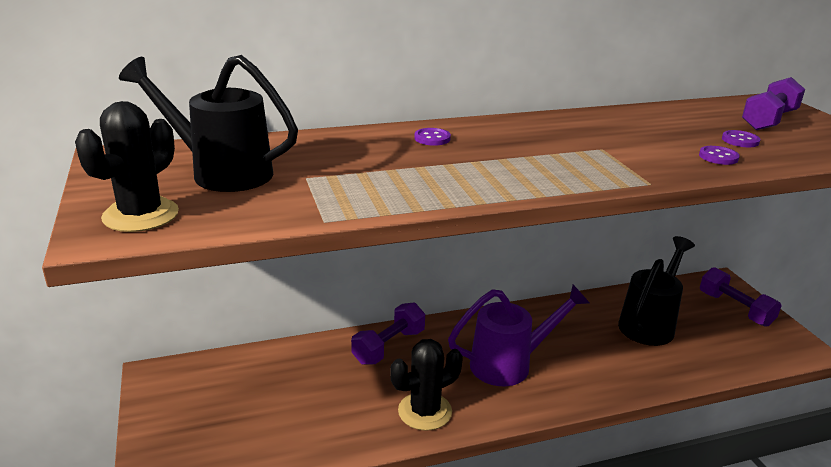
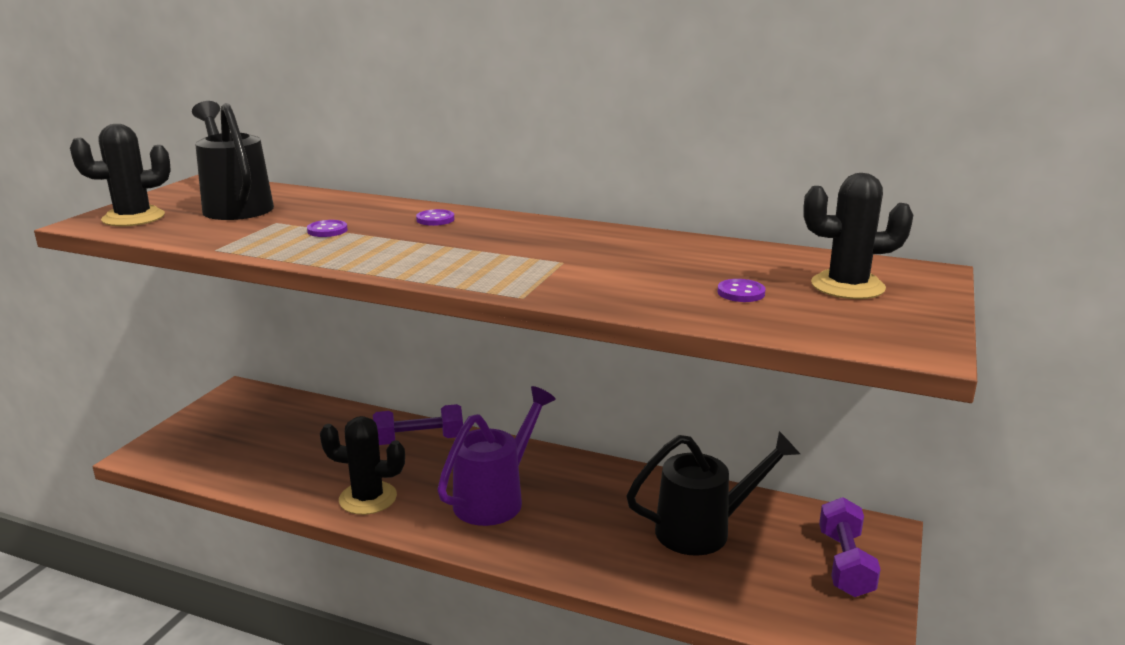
camera: 40 degrees right, 5 degrees down
purple watering can [448,285,589,386] -> purple watering can turned 75 degrees counterclockwise [437,386,556,526]
purple button [699,146,740,165] -> purple button moved to [307,220,348,237]
purple dumbbell [742,77,805,130] -> black cactus [804,173,913,299]

